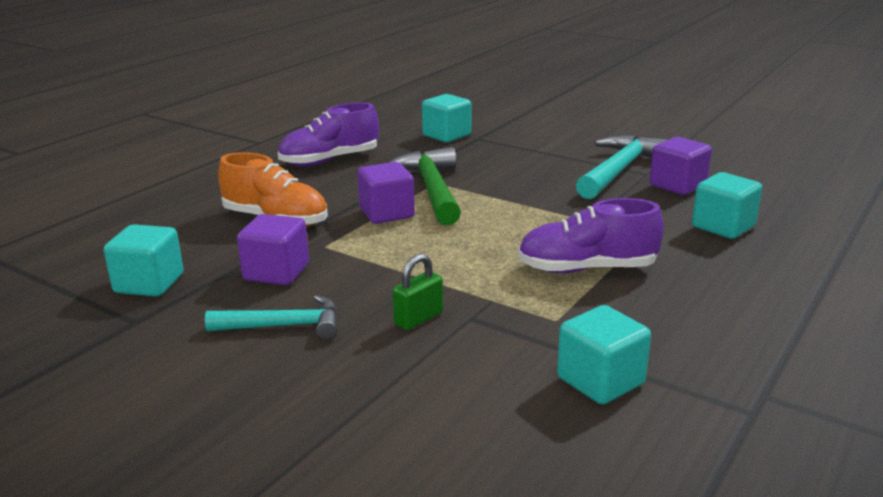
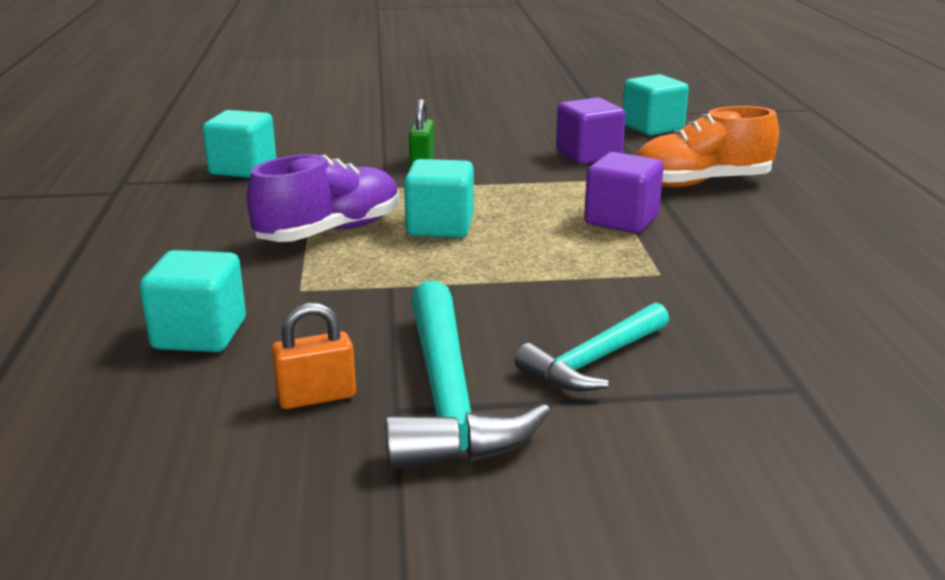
camera: 140 degrees right, 0 degrees up
turquoise hammer [205,295,338,339] -> turquoise hammer moved to [515,302,669,391]
purple shoe [278,102,379,166] -> none
green hammer [389,147,461,225] -> none
turquoise cube [422,94,471,142] -> turquoise cube moved to [404,159,474,238]
purple cube [650,137,712,195] -> orange padlock [271,303,356,409]

